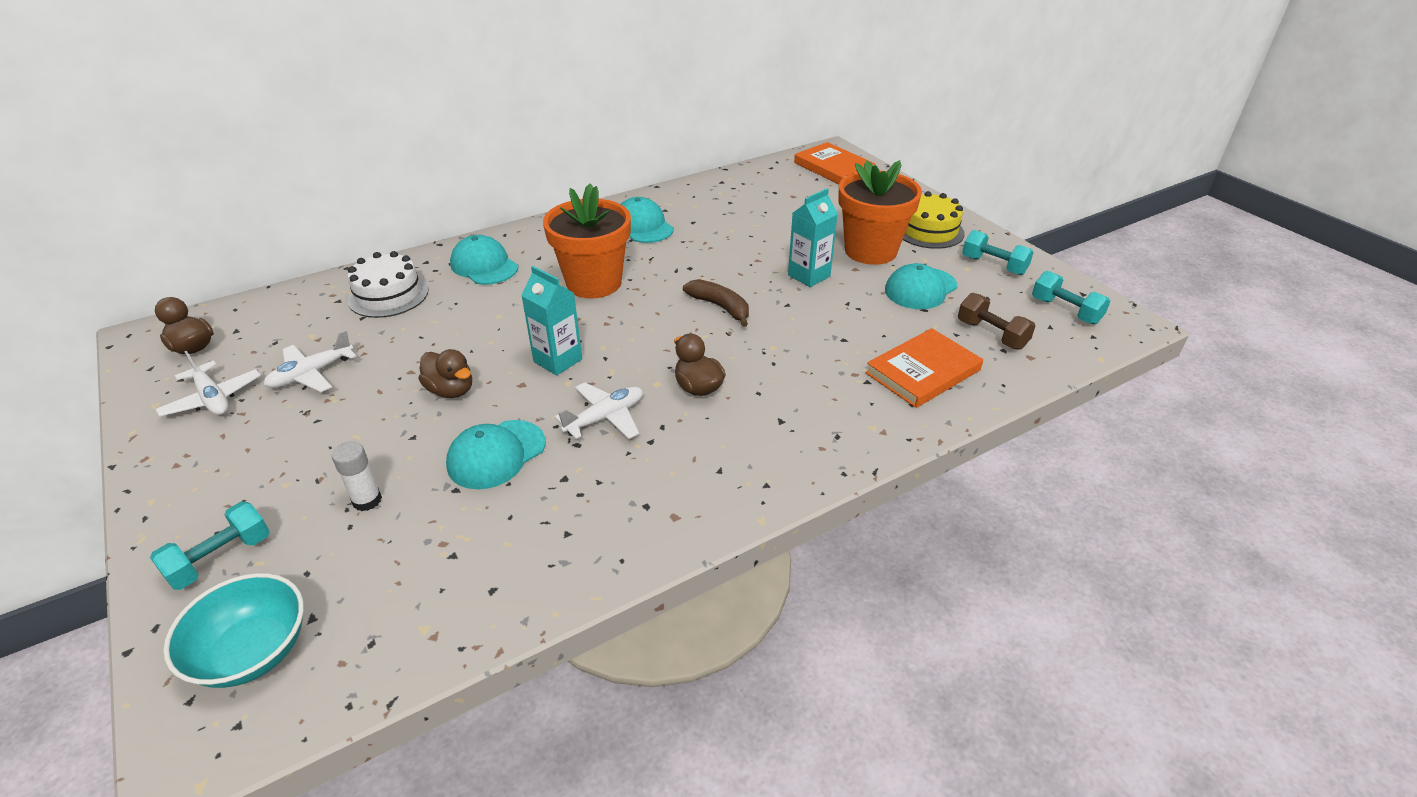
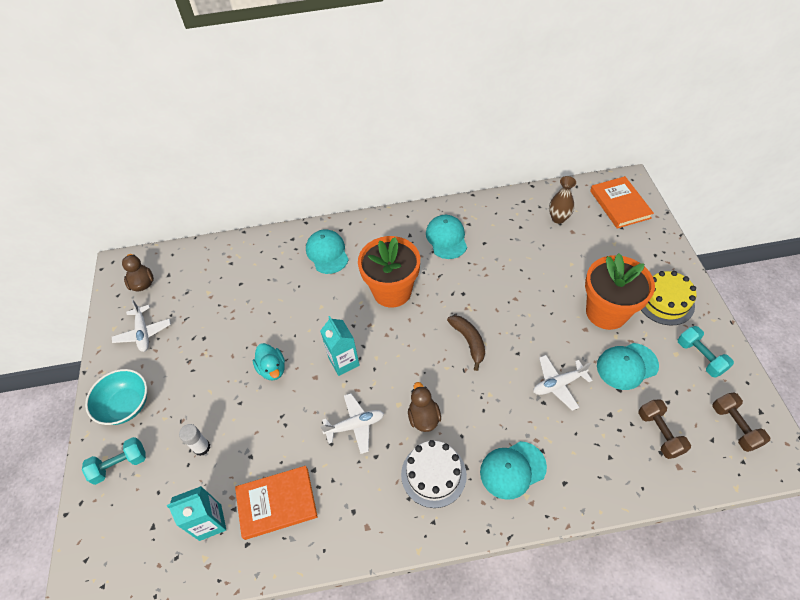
camera: 25 degrees right, 15 degrees up
turquoise bowl [163,573,304,688] -> turquoise bowl moved to [85,369,147,425]
white plane [264,330,356,392] -> white plane moved to [533,355,593,411]
white cake [347,251,428,318] -> white cake moved to [401,440,467,508]
brown duck [419,349,472,398] -> turquoise duck [253,343,285,380]
turquoise cap [446,420,546,489] -> turquoise cap moved to [480,441,547,500]
turquoise carton [788,188,838,287] -> turquoise carton moved to [167,486,226,541]
orange book [866,328,983,408] -> orange book moved to [235,466,318,540]
turquoise dumbbell [1032,271,1110,324] -> brown dumbbell [712,393,770,452]
none -> brown vase [549,176,576,224]

